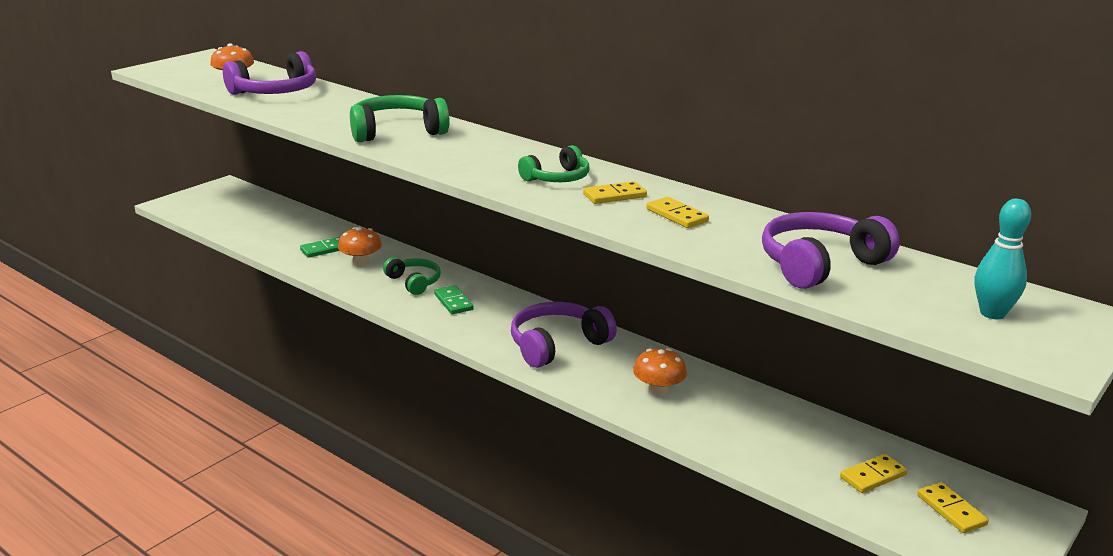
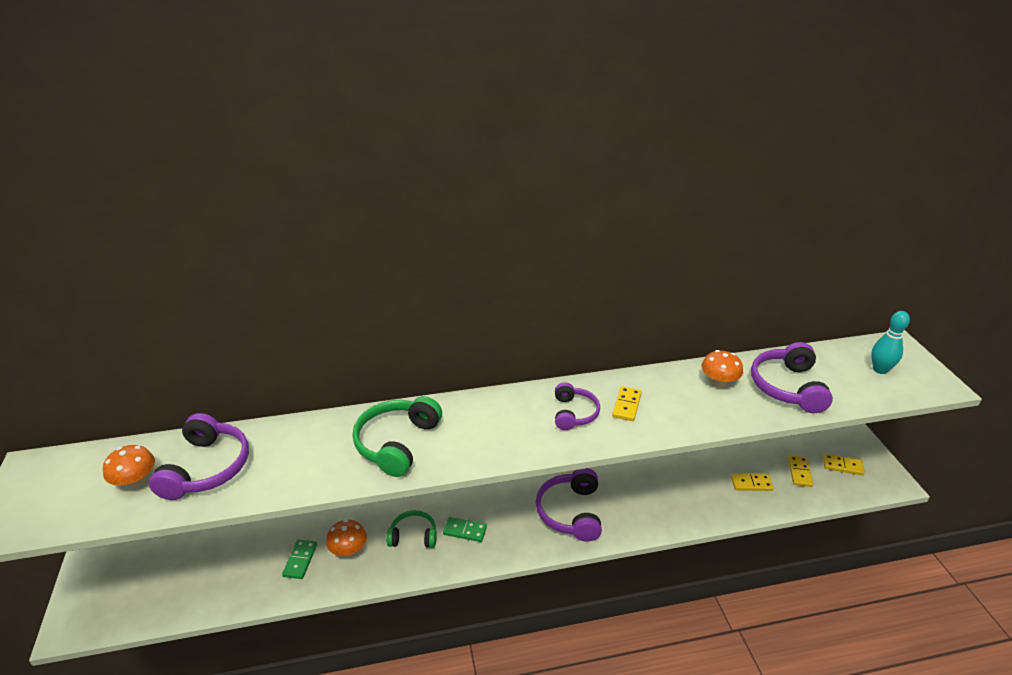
camera: 50 degrees left, 10 degrees up
green headphones [518,145,589,182] -> purple headphones [555,382,600,430]
orange mushroom [633,348,687,397] -> orange mushroom moved to [702,350,743,387]
yellow domino [647,197,709,228] -> yellow domino moved to [731,474,774,491]

